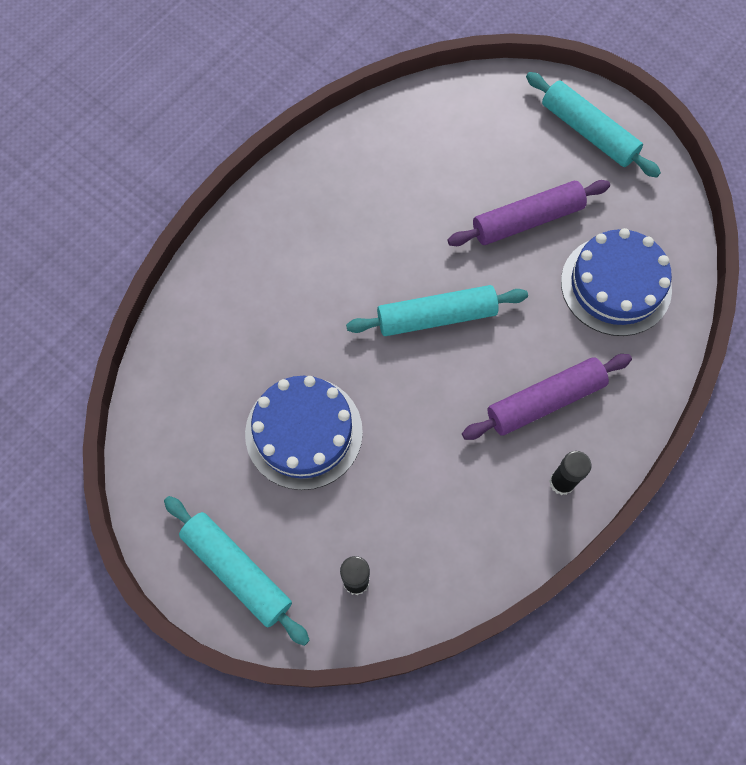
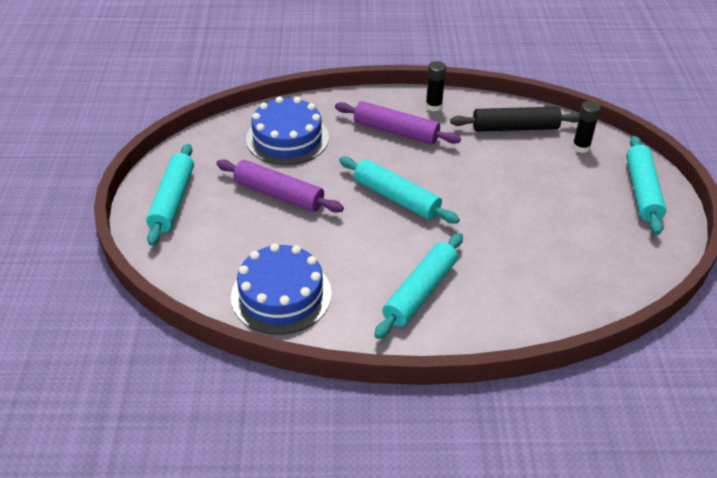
camera: 130 degrees left, 25 degrees down
blue cake [245,376,363,490] -> blue cake moved to [231,243,332,335]
none -> turquoise rolling pin [374,233,463,339]
none -> black rolling pin [450,107,580,132]

